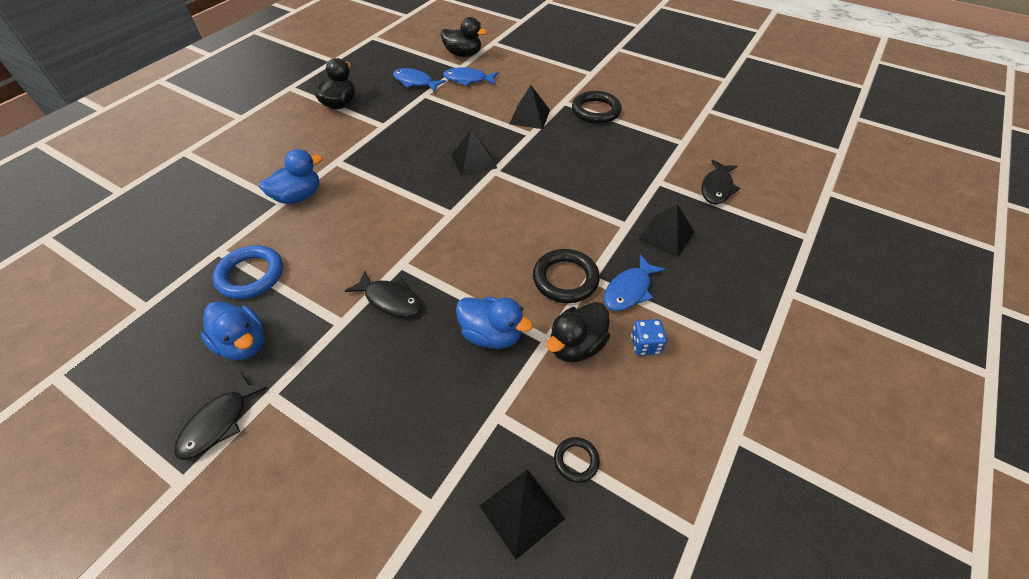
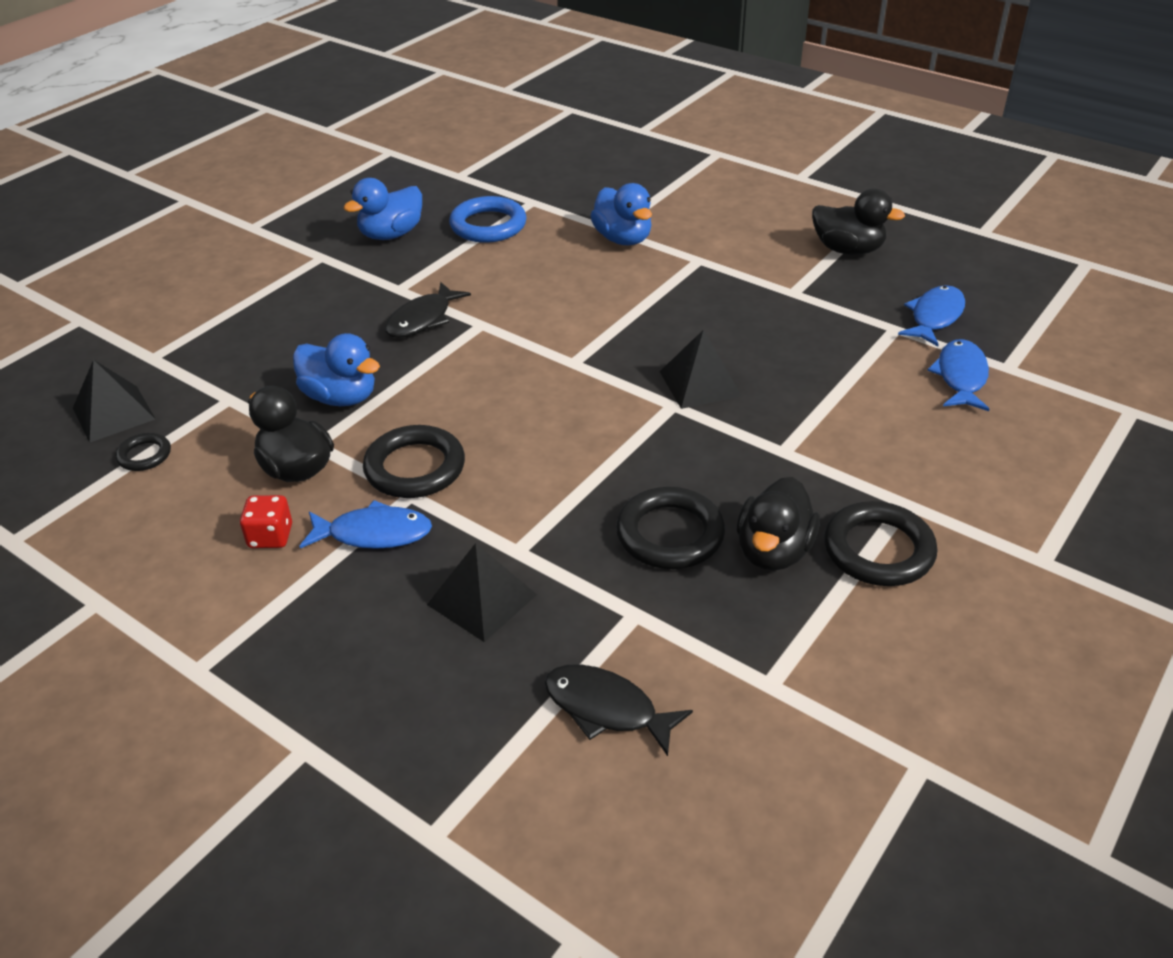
camera: 95 degrees right, 10 degrees down
black fish [174,372,268,460] -> none
black duck [441,17,487,57] -> black duck moved to [737,477,820,571]
blue duck [456,297,533,349] -> blue duck turned 90 degrees counterclockwise [293,333,380,406]
black pyramid [510,85,550,129] -> none
blue fish [604,254,666,311] -> blue fish turned 135 degrees clockwise [299,500,432,549]
blue dice [631,319,667,356] -> red dice [240,495,292,548]
none -> black ring [616,487,725,569]

